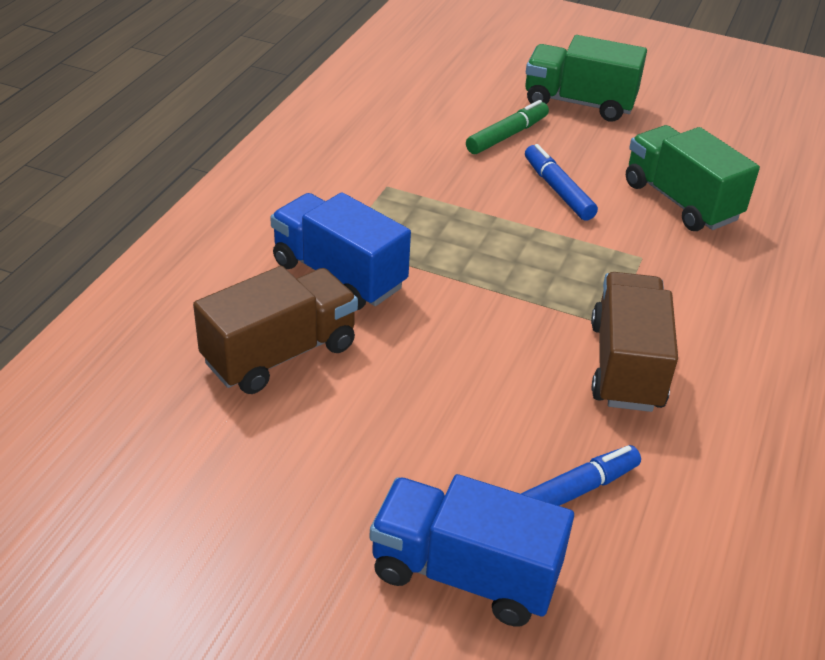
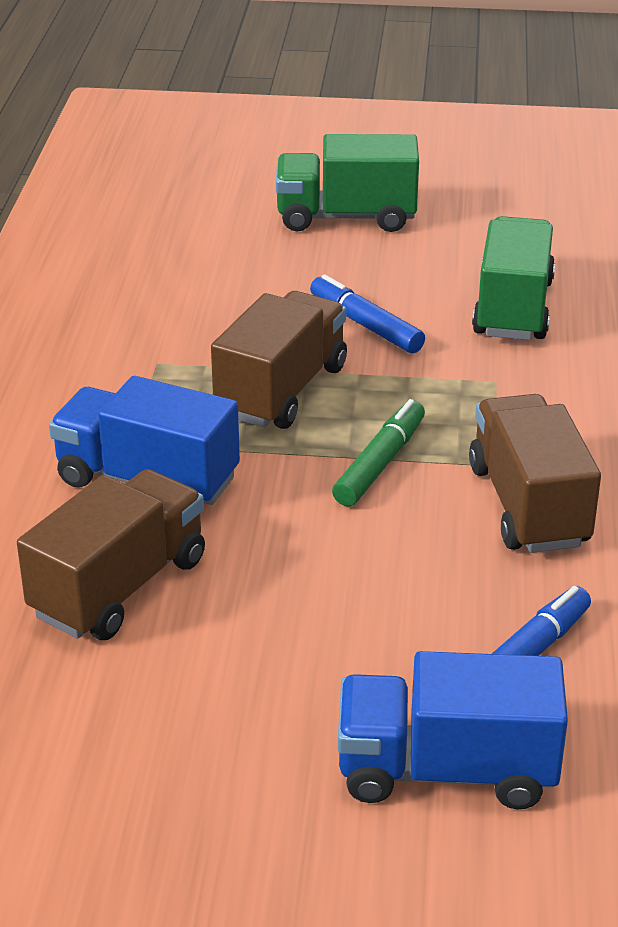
camera: 15 degrees left, 5 degrees down
green marker [466,100,549,154] -> green marker moved to [332,399,425,507]
green truck [626,125,760,231] -> green truck turned 60 degrees clockwise [472,216,555,340]
none -> brown truck [211,291,347,429]

